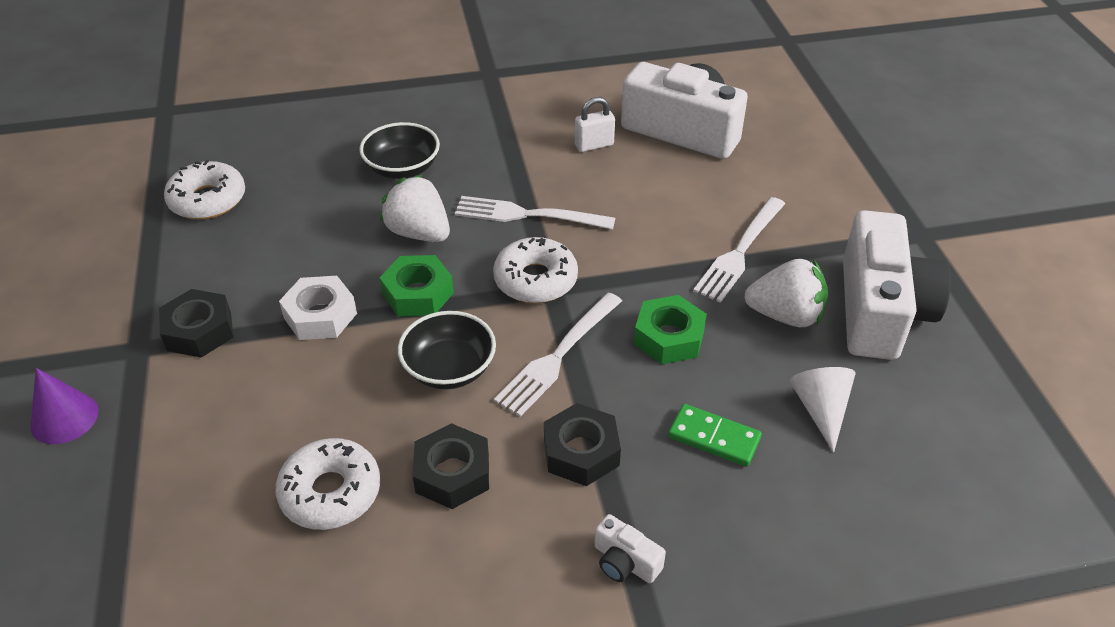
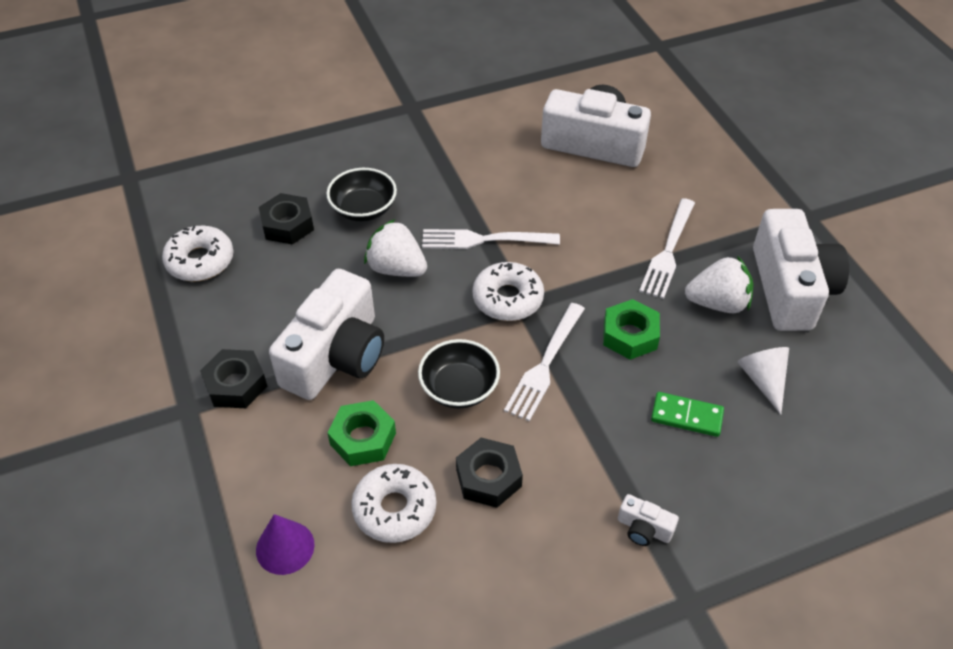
camera: 10 degrees left, 5 degrees up
purple cone [30,368,99,444] -> purple cone moved to [256,514,315,575]
white nut [279,276,357,340] -> white camera [269,269,384,400]
green nut [380,255,454,317] -> green nut moved to [328,400,396,466]
black nut [544,403,621,486] -> black nut moved to [259,193,314,244]
white padlock [575,97,615,152] -> none

